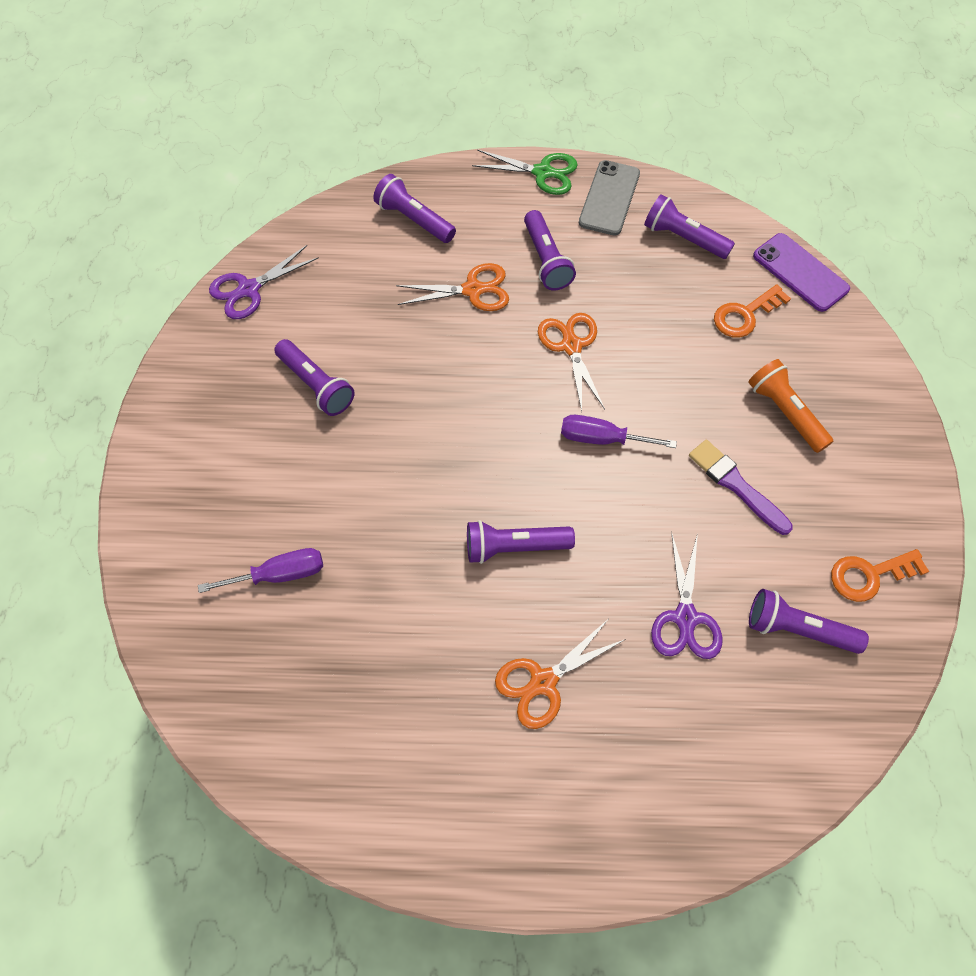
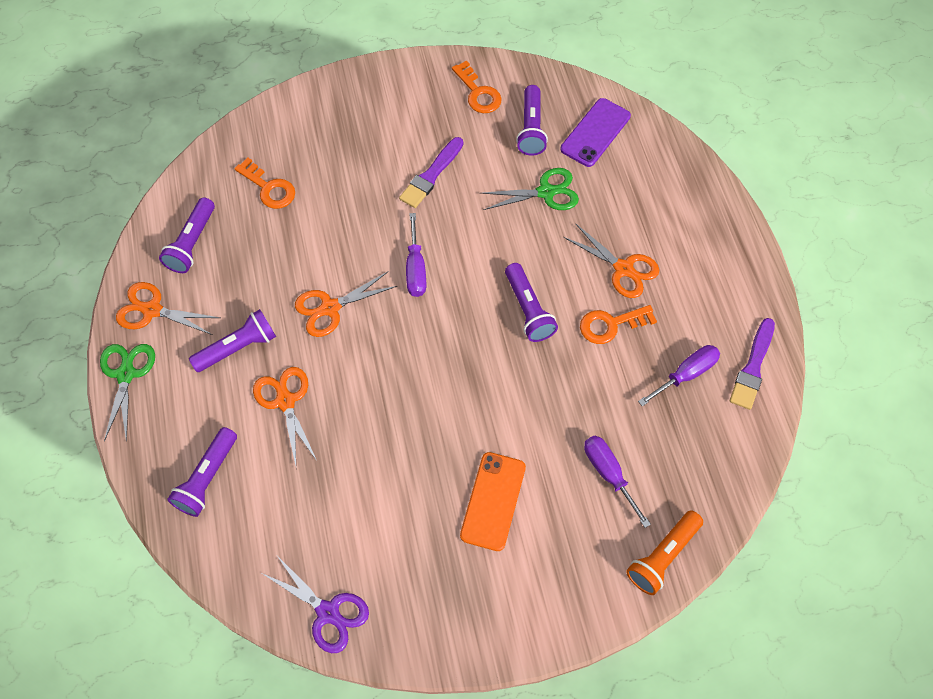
camera: 105 degrees left, 0 degrees up
purple flashlight [274,339,355,416] -> none
grey phone [579,160,640,236] -> orange scissors [116,282,220,335]
purple scissors [651,532,722,659] -> green scissors [480,168,579,210]
orange flashlight [748,359,833,453] -> orange flashlight moved to [626,510,703,595]
purple phone [753,233,850,312] -> purple phone moved to [560,98,631,167]
none -> orange phone [460,452,526,551]
none -> orange key [580,305,657,344]
none -> purple screwdriver [638,345,720,406]
none -> purple brush [730,318,775,410]

